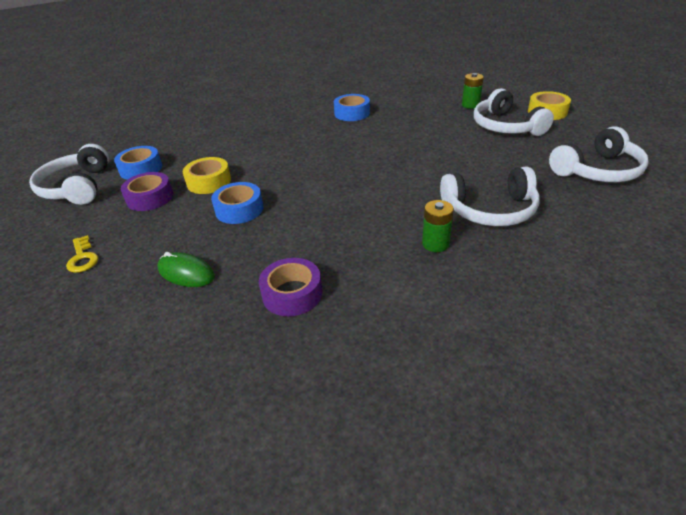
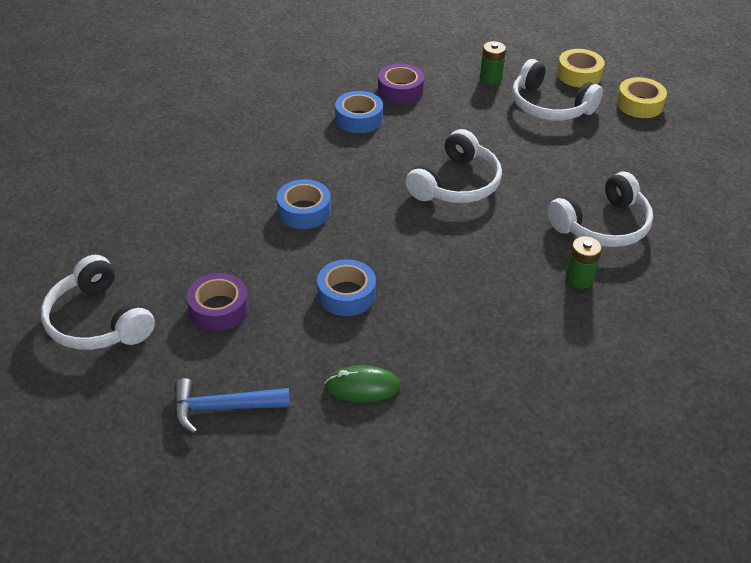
camera: 30 degrees left, 5 degrees up
yellow key [66,235,99,273] -> blue hammer [174,378,290,434]
blue tape [114,146,162,180] -> blue tape moved to [277,179,331,229]
yellow tape [183,157,231,194] -> yellow tape moved to [616,77,667,118]
purple tape [259,258,322,316] -> purple tape moved to [378,64,424,104]
white headphones [549,126,649,182] -> white headphones moved to [405,129,502,203]

